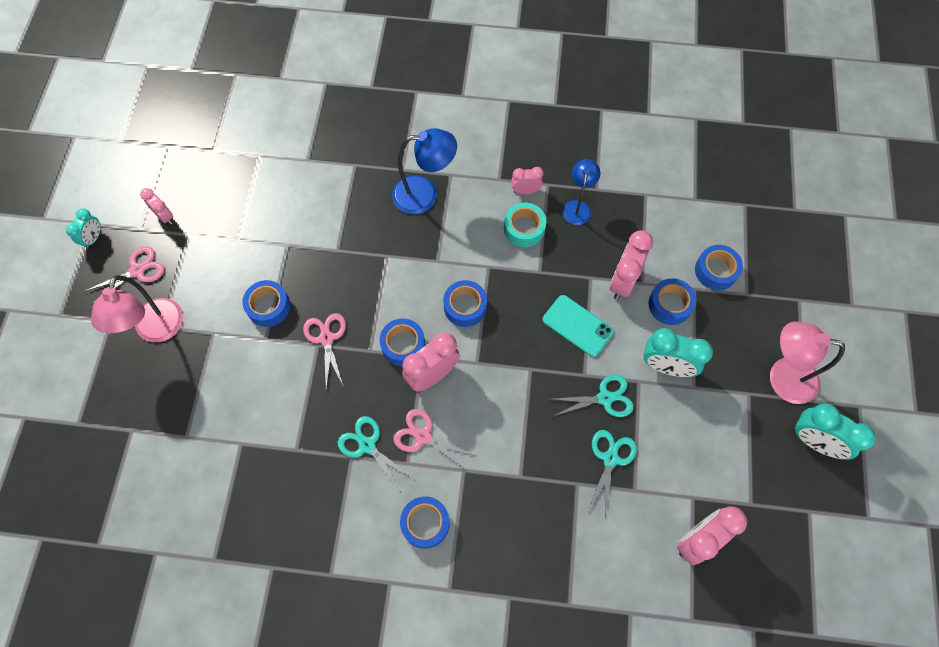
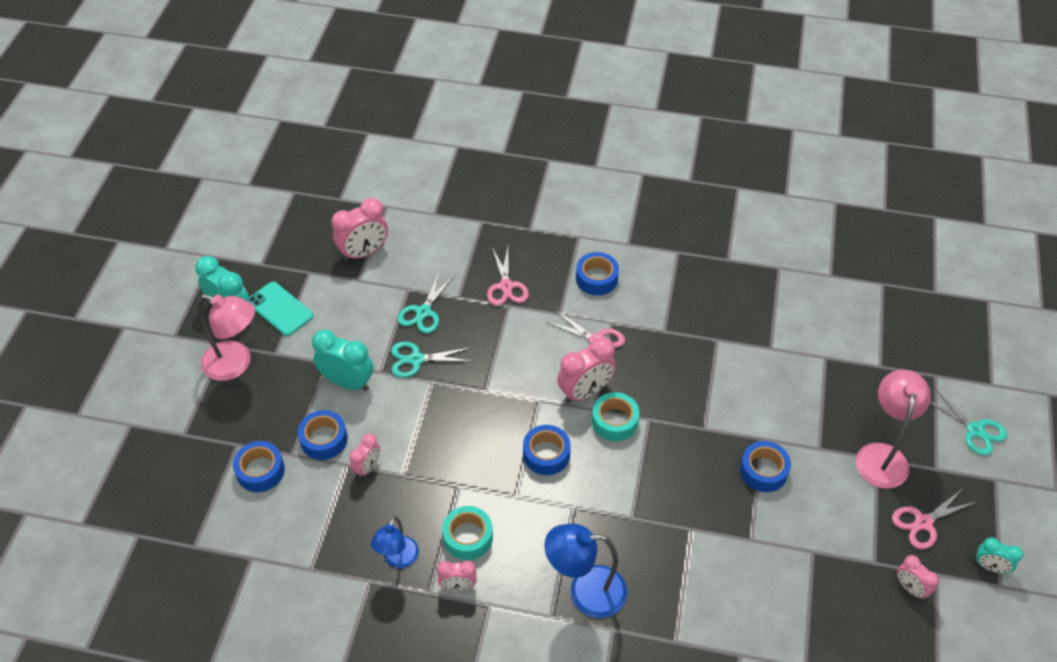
camera: 175 degrees left, 15 degrees down
turquoise clock [66,208,101,249] -> turquoise clock turned 90 degrees counterclockwise [975,537,1023,574]
pink scissors [303,313,346,389] -> pink scissors moved to [487,247,529,306]
turquoise scissors [338,416,414,492] -> turquoise scissors moved to [930,388,1007,456]
blue tape [380,319,425,366] -> turquoise tape [592,392,639,442]
turquoise phone [542,295,614,357] -> turquoise phone moved to [250,282,314,336]
pink clock [610,231,653,300] -> pink clock [350,434,380,478], size x0.58

